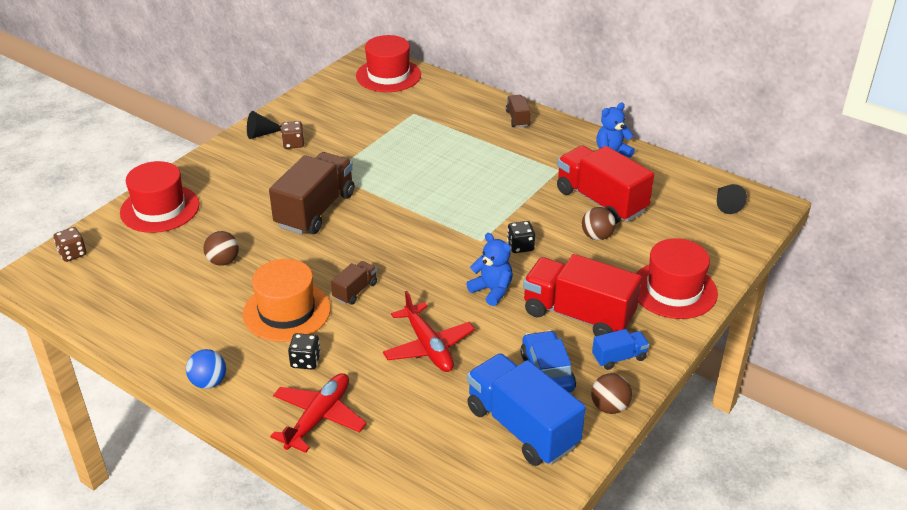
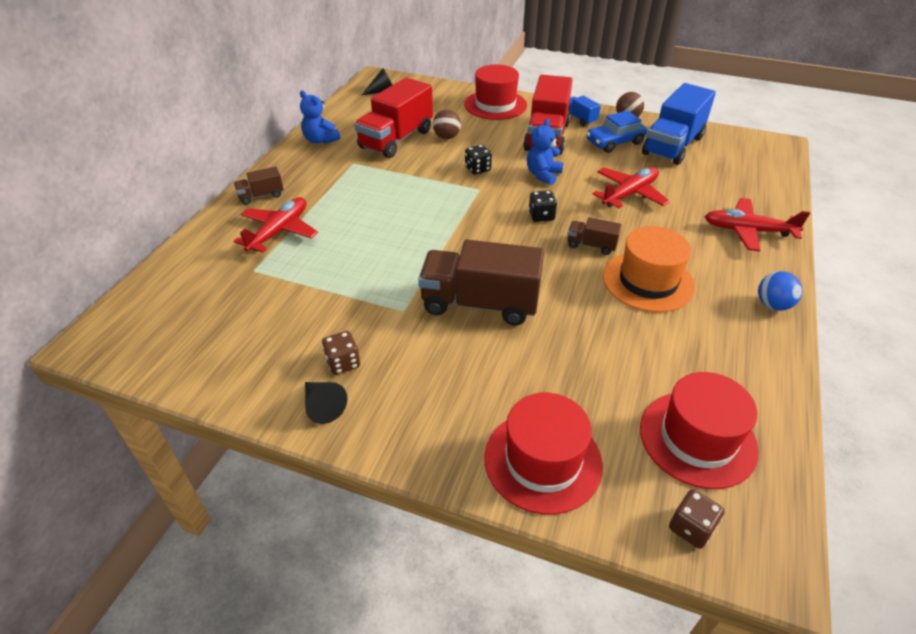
camera: 105 degrees left, 5 degrees up
brown ball [203,231,239,266] -> none
black dice [288,333,321,370] -> black dice moved to [529,190,557,222]
red hat [356,35,421,92] -> red hat moved to [640,372,759,489]
none -> red plane [234,197,318,253]

